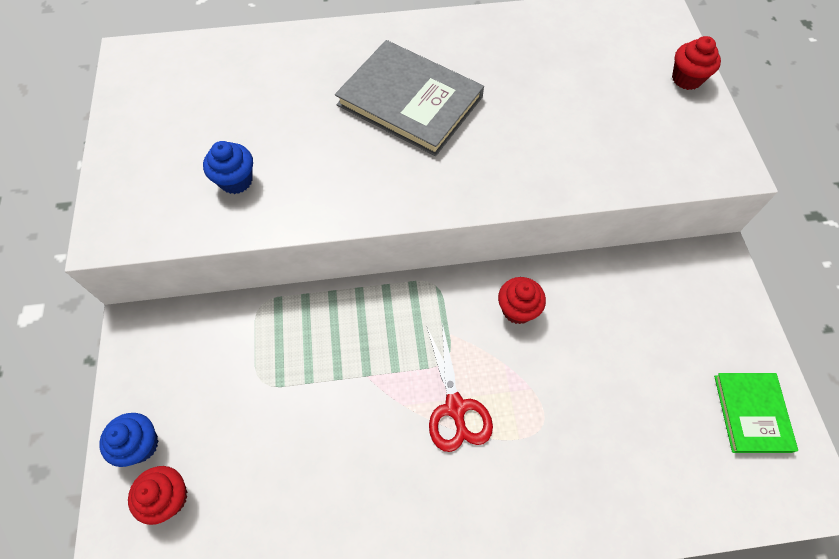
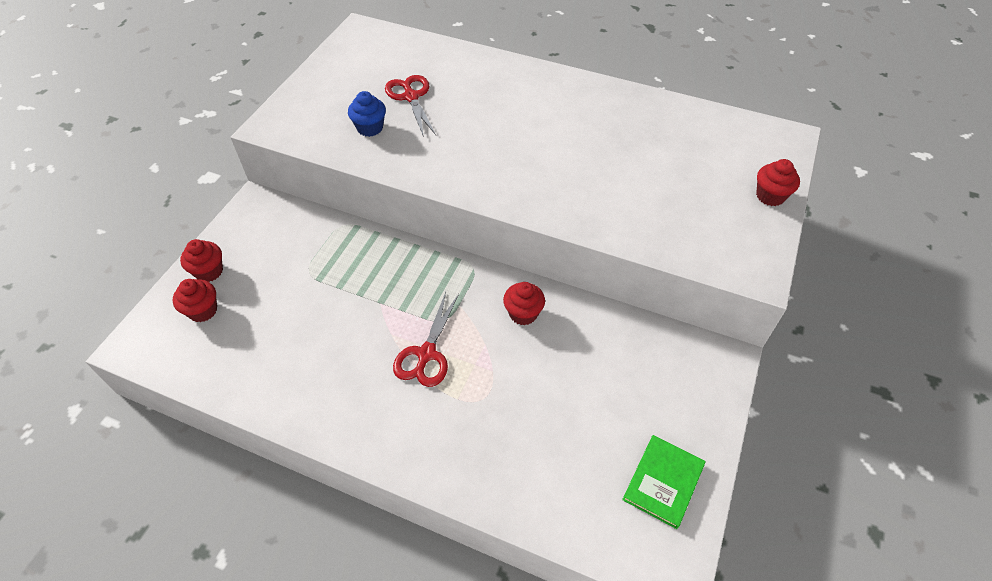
camera: 30 degrees right, 10 degrees down
blue cupcake [99,413,158,467] -> red cupcake [180,239,223,282]
grey book [335,40,484,156] -> none
none -> red scissors [385,75,436,137]

